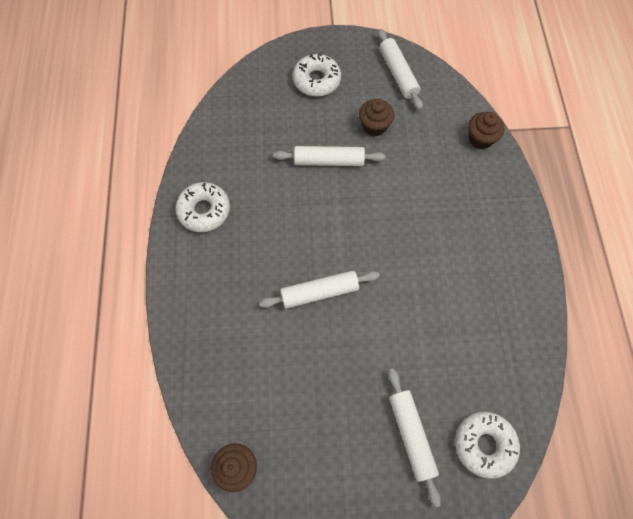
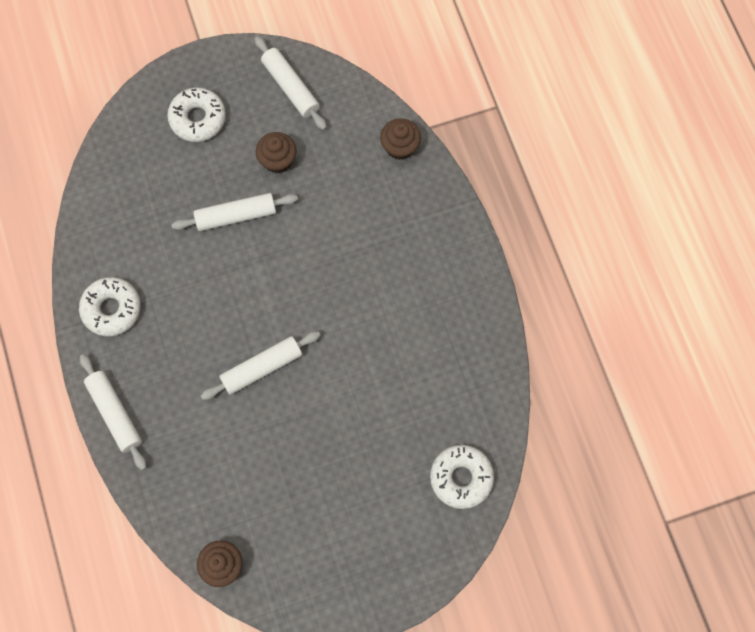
camera: 15 degrees left, 5 degrees up
white rolling pin [388,368,441,507] -> white rolling pin moved to [80,354,147,470]

